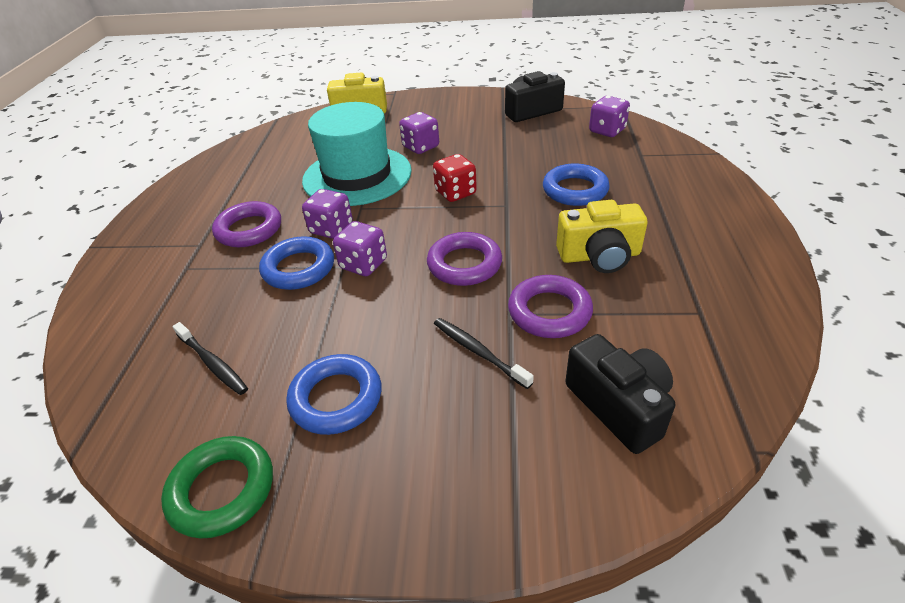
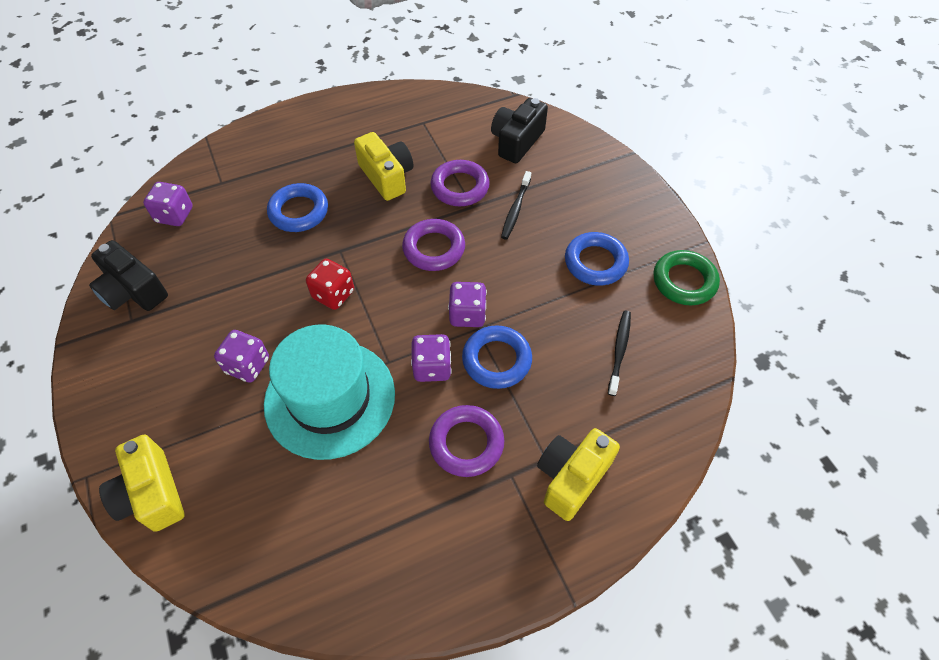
camera: 120 degrees left, 15 degrees up
none -> yellow camera [537,428,620,521]

